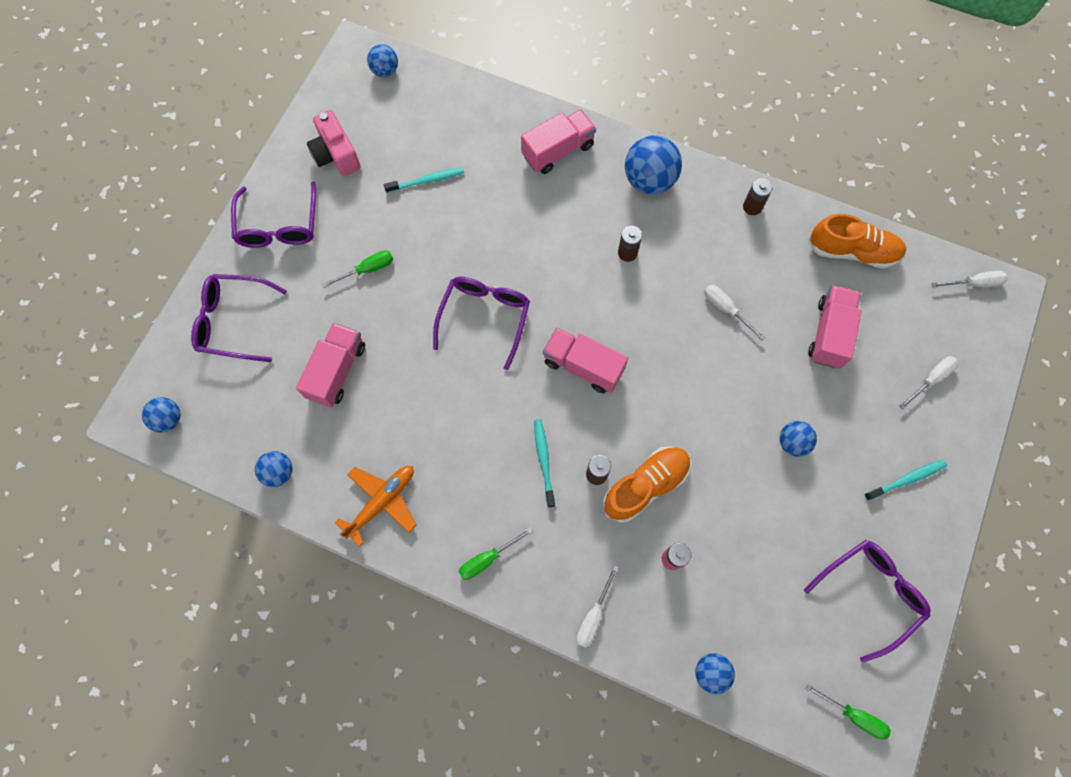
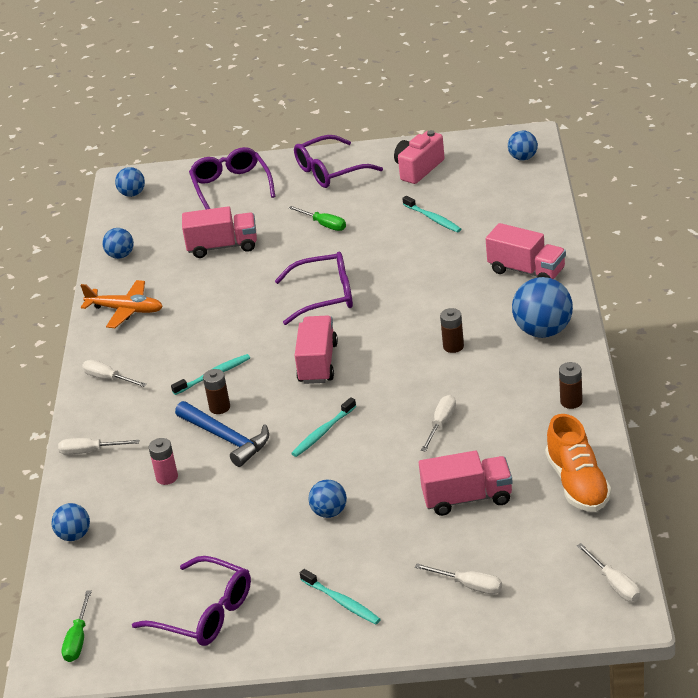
camera: 70 degrees right, 35 degrees down
green screwdriver [458,528,533,580] -> white screwdriver [82,360,147,387]
orange shoe [603,446,691,523] -> blue hammer [175,401,269,467]
none -> turquoise toothbrush [291,397,356,457]

